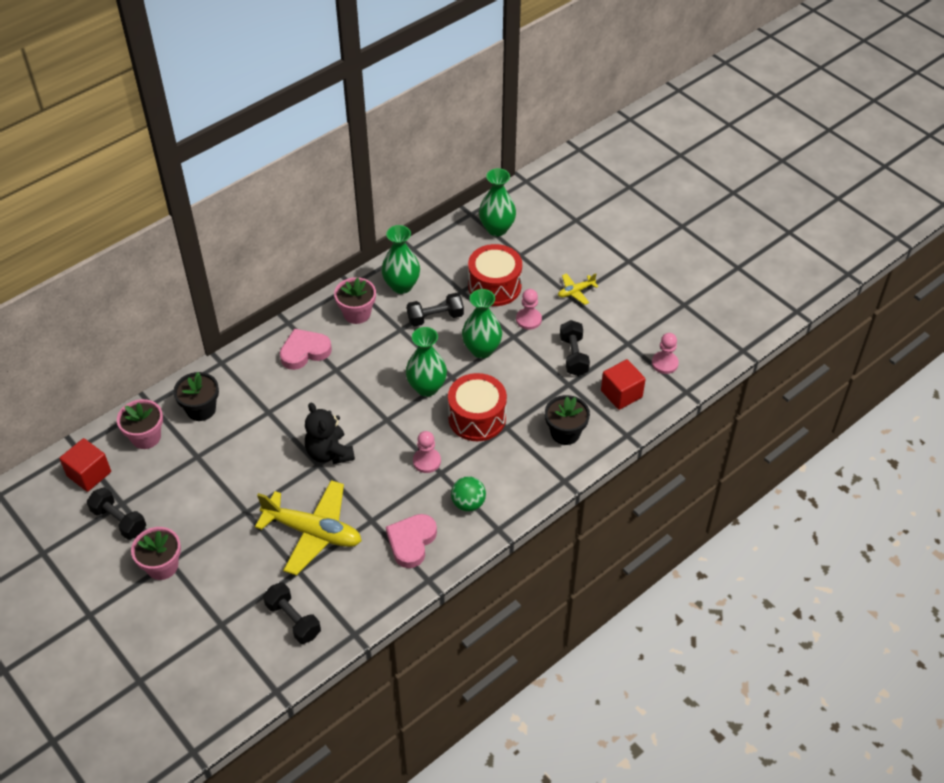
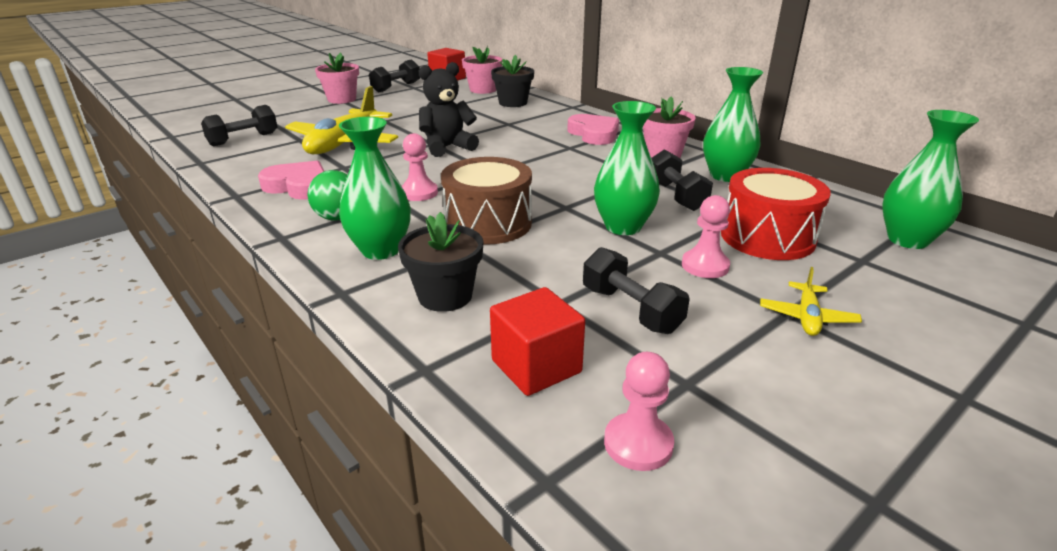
camera: 90 degrees right, 20 degrees down
green vase [406,327,447,397] -> green vase moved to [339,117,411,260]
red drum [448,373,507,441] -> brown drum [441,157,532,245]
yellow plane [558,273,599,305] -> yellow plane turned 135 degrees counterclockwise [760,267,862,336]
black dumbbell [560,320,590,376] -> black dumbbell turned 60 degrees clockwise [583,247,690,334]

